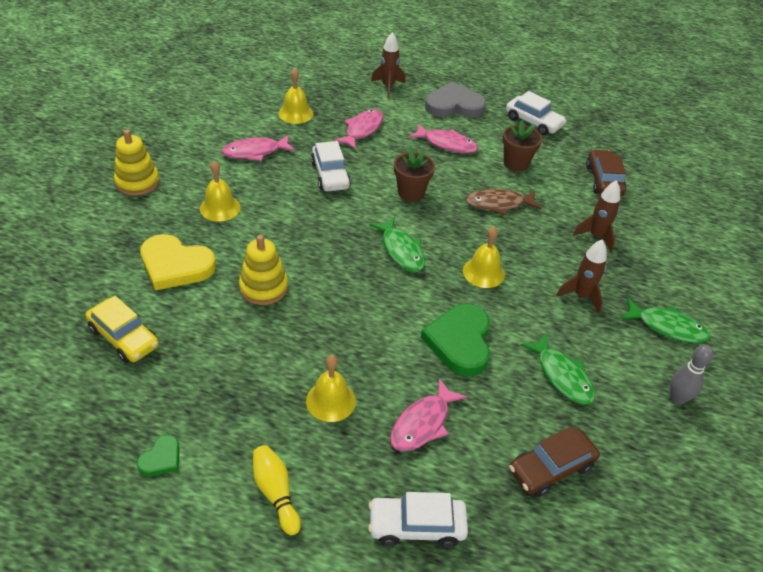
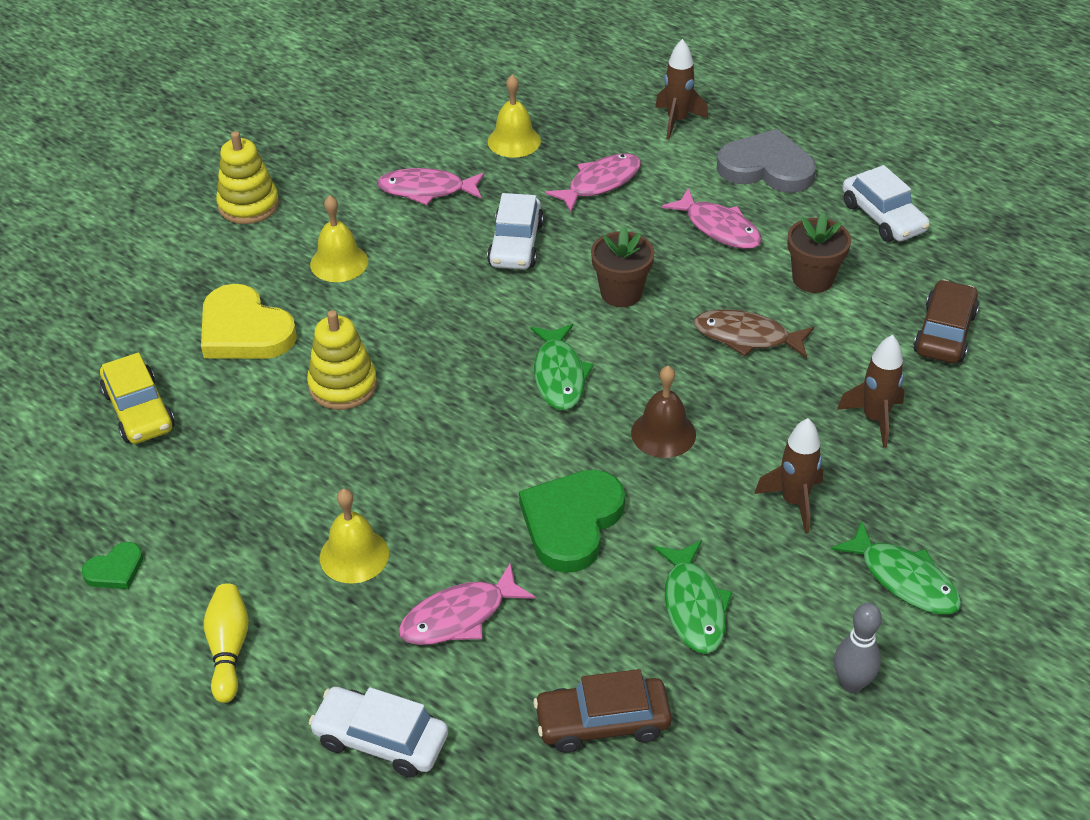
camera: 25 degrees right, 0 degrees up
yellow bell [463,226,505,288] -> brown bell [631,366,696,458]

